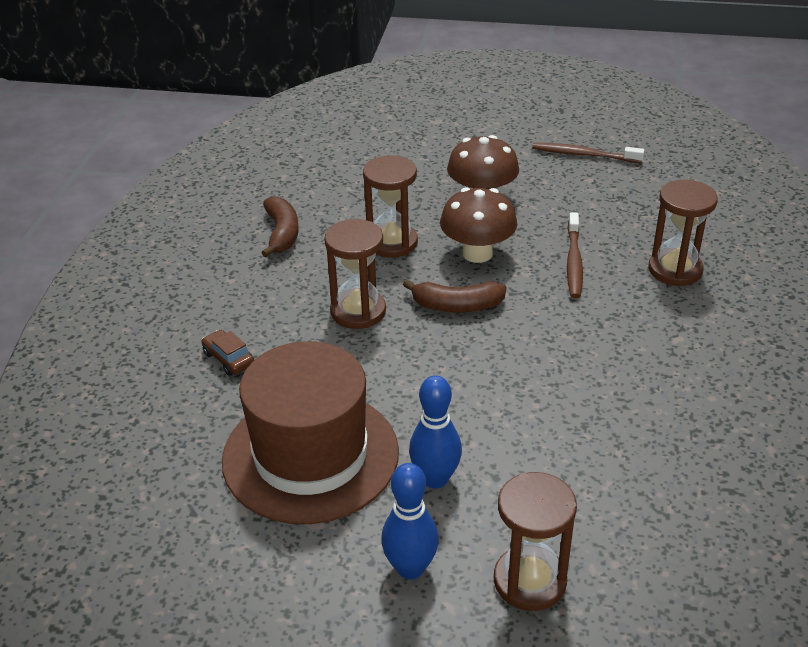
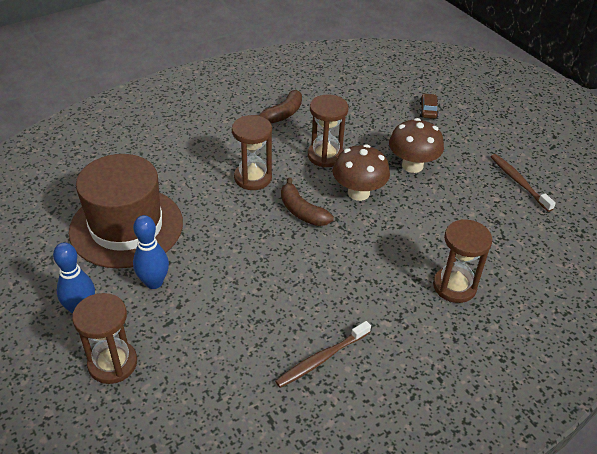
camera: 45 degrees right, 5 degrees up
brown car [201,330,254,376] -> brown car moved to [420,93,439,119]
brown toothbrush [567,212,583,298] -> brown toothbrush moved to [275,321,371,388]

